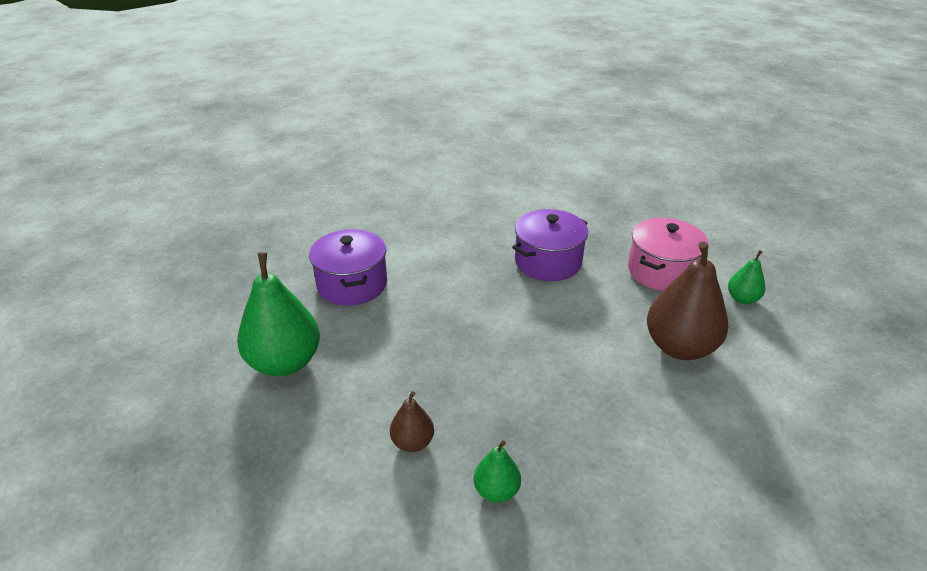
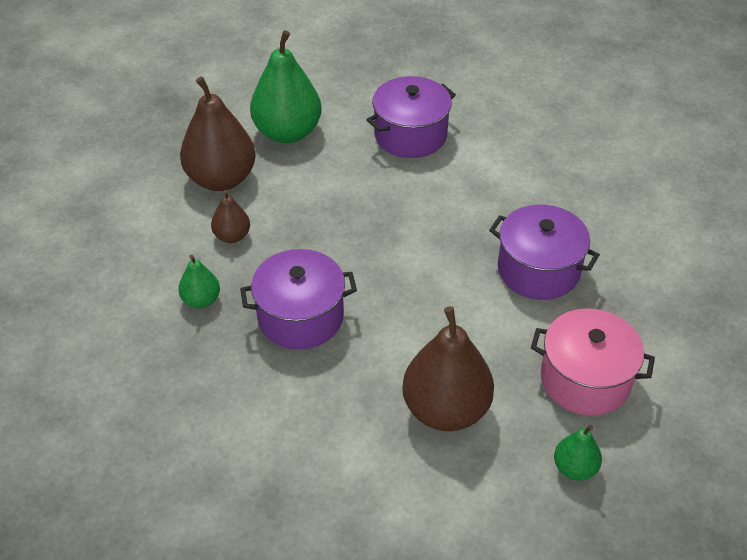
camera: 70 degrees right, 10 degrees up
none -> brown pear [180,77,256,191]
none -> purple pot [240,249,357,349]

